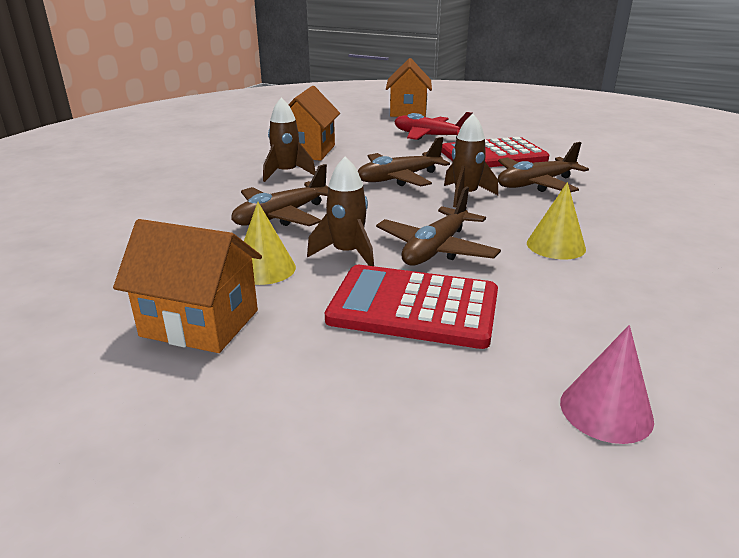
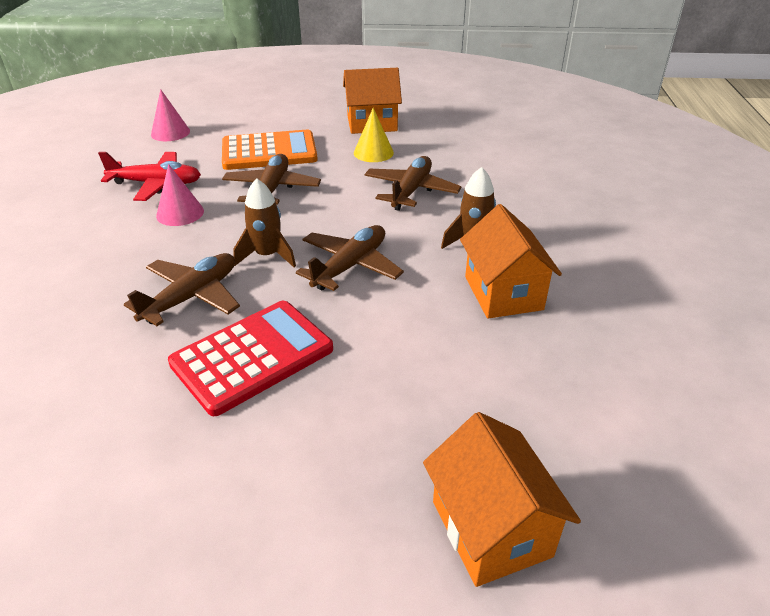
camera: 155 degrees right, 10 degrees up
brown rocket [307,156,374,266] -> none
red calculator [325,265,498,349] -> orange calculator [222,130,318,170]
red plane [394,112,473,140] -> red plane moved to [98,152,201,201]
yellow cone [527,182,586,259] -> pink cone [156,164,204,226]

